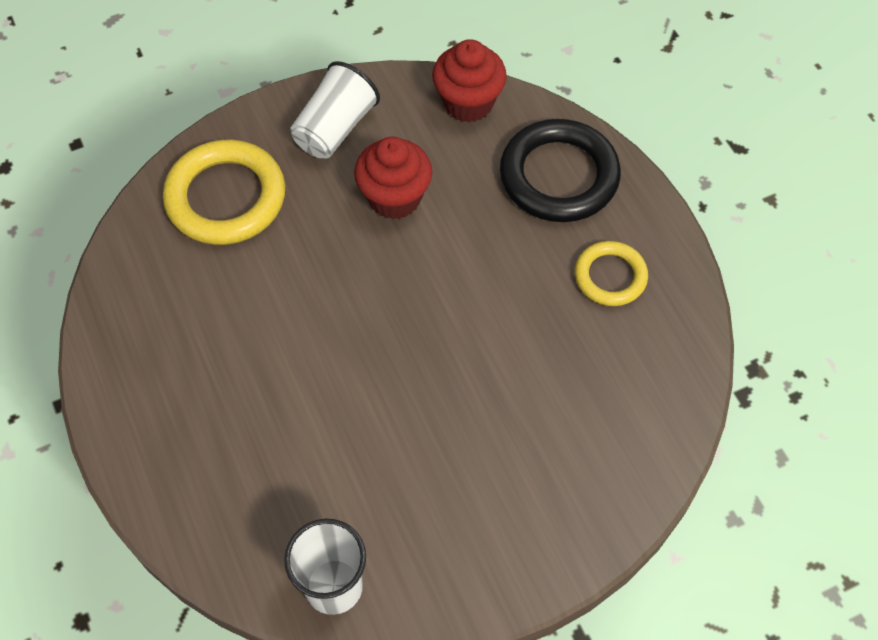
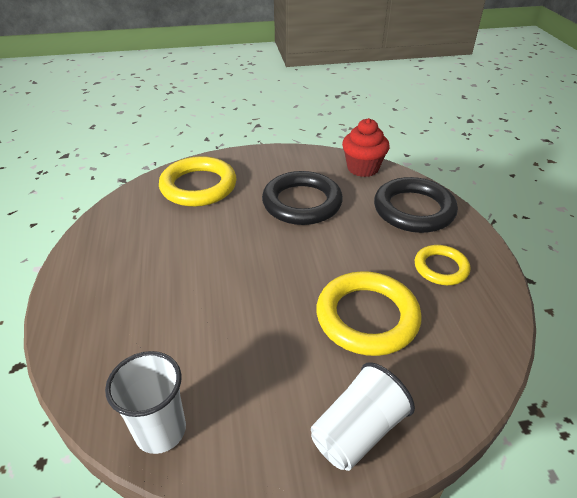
camera: 15 degrees right, 20 degrees down
white cup [290,61,380,158] -> white cup moved to [311,362,415,471]
red cupcake [354,137,433,219] -> black ring [262,171,343,225]
none -> yellow ring [316,271,422,356]

